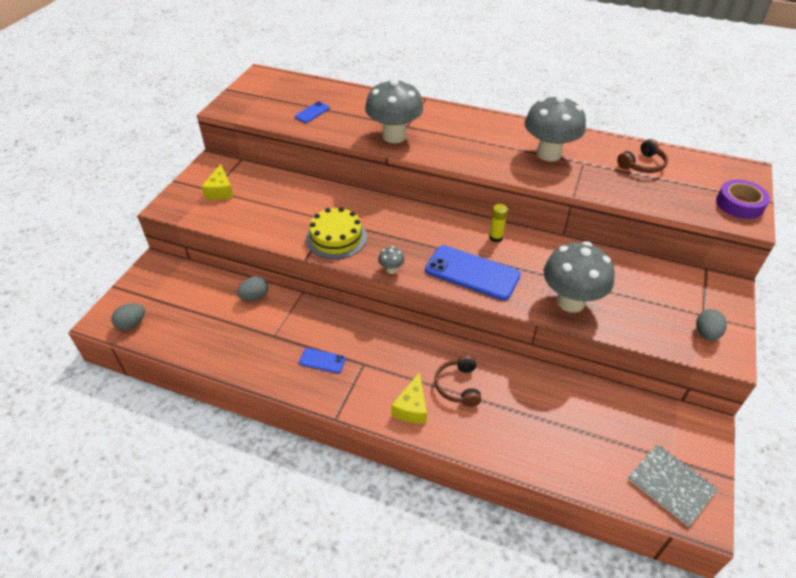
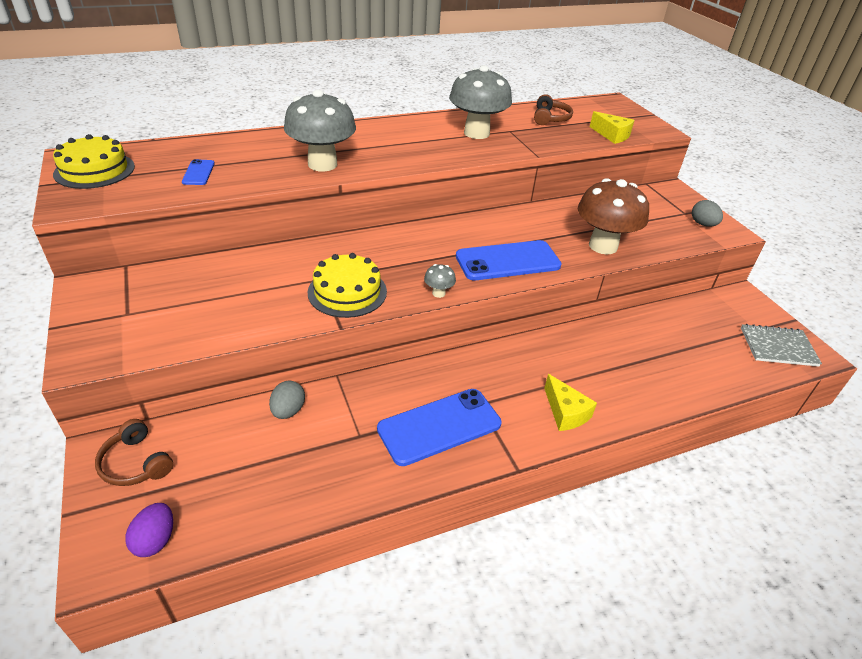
camera: 45 degrees left, 5 degrees down
grey egg [111,303,145,330] -> purple egg [125,503,173,557]
yellow cheese [201,164,234,200] -> yellow cheese moved to [590,111,635,144]
blue phone [299,348,346,373] -> blue phone [377,389,502,466], size x2.09
brown headphones [434,355,481,407] -> brown headphones moved to [95,419,173,486]
yellow glue stick [489,204,508,243] -> none
grey mushroom [544,241,615,313] -> brown mushroom [578,178,649,255]
purple tape [716,180,770,219] -> none
none -> yellow cake [53,134,135,189]

